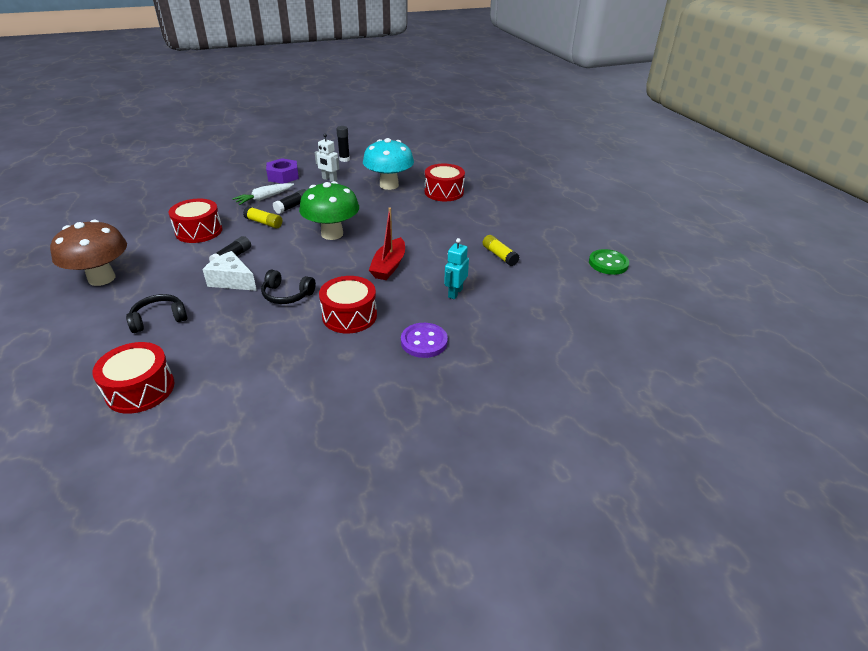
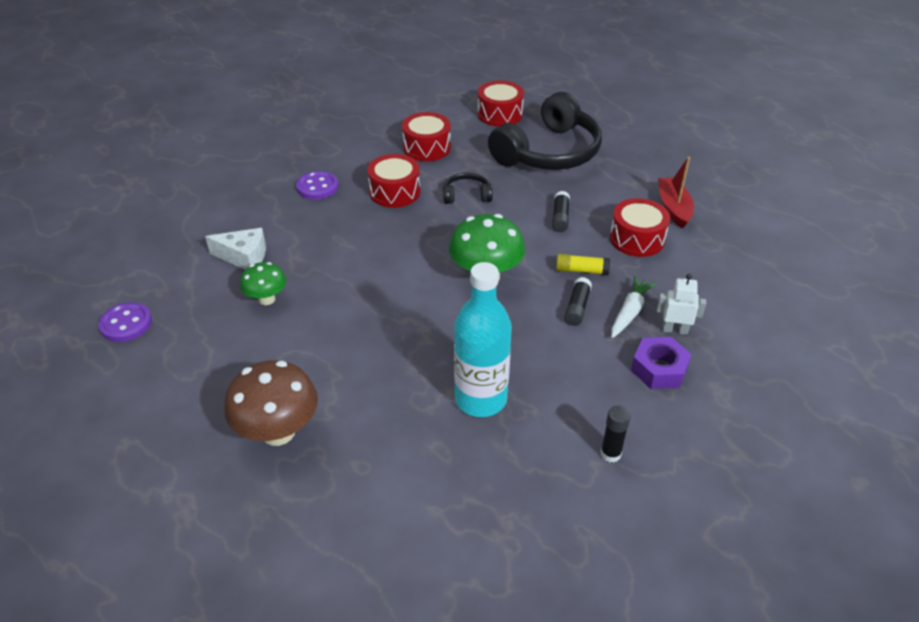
camera: 160 degrees right, 5 degrees up
brown mushroom [50,220,127,286] -> brown mushroom moved to [224,360,318,446]
black headphones [126,294,187,333] -> black headphones [488,92,602,170], size x2.30
white cheese [202,251,257,291] -> white cheese moved to [205,228,266,270]
white robot [315,134,339,182] -> white robot moved to [657,274,706,335]
turquoise mushroom [363,138,414,190] -> turquoise bottle [454,262,512,417]
red boat [369,207,405,280] -> red boat moved to [658,157,694,229]
red drum [425,164,465,201] -> red drum moved to [402,112,451,161]
turquoise robot [444,238,469,299] -> none
yellow glue stick [483,235,520,266] -> green mushroom [240,262,286,305]
green button [589,249,629,275] -> purple button [98,302,152,342]

